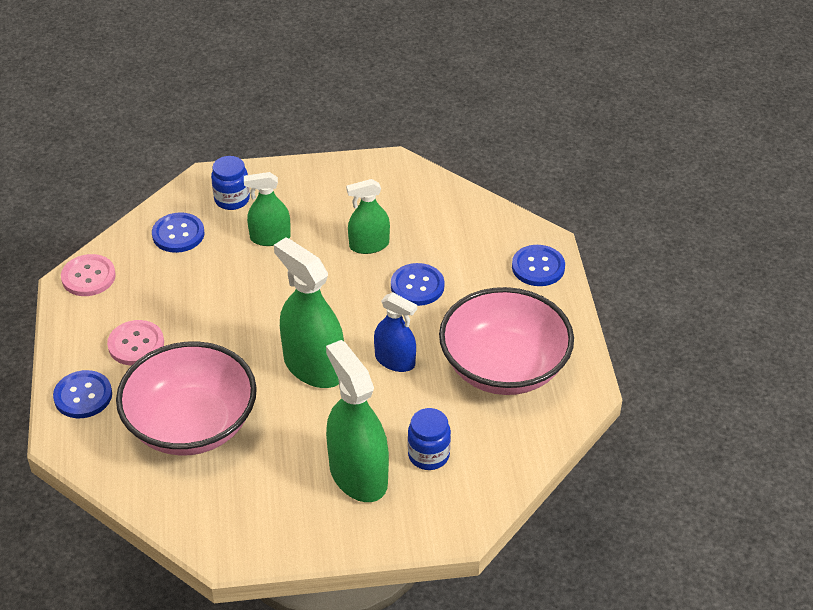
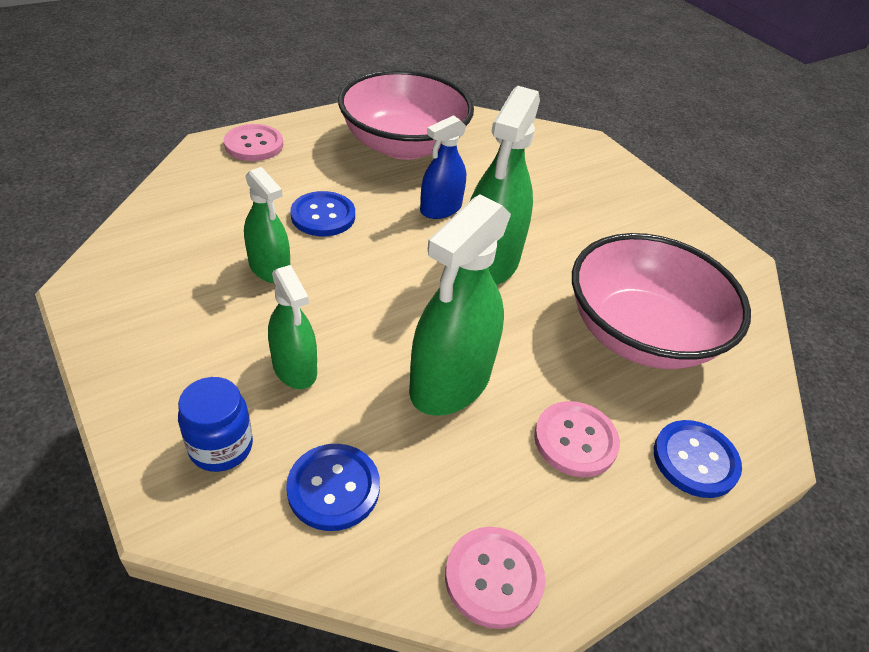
camera: 120 degrees left, 0 degrees up
green spray bottle [326,340,389,502] -> green spray bottle moved to [409,195,511,416]
blue spray bottle [374,292,417,372] -> blue spray bottle turned 135 degrees counterclockwise [420,115,467,219]
blue jar [408,408,451,470] -> none
blue button [512,245,565,286] -> pink button [224,124,283,161]

